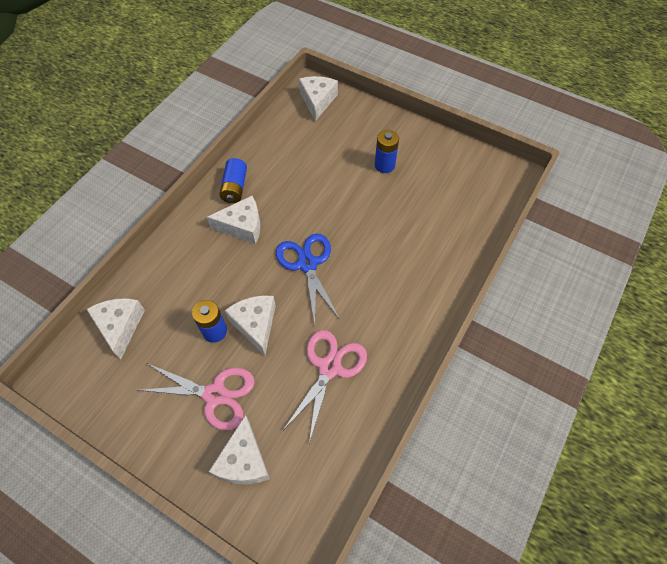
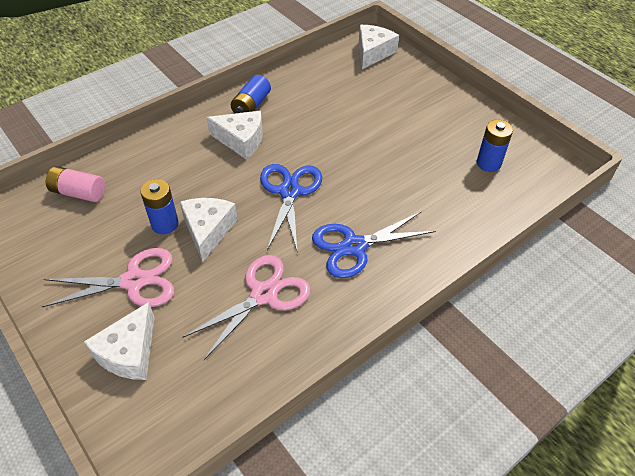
camera: 20 degrees right, 10 degrees down
white cheese [87,299,145,359] -> pink battery [46,166,105,202]
pink scissors [138,364,255,431] -> pink scissors turned 45 degrees counterclockwise [42,248,174,307]
blue battery [375,130,399,173] -> blue battery moved to [477,120,513,172]
none -> blue scissors [312,211,436,278]

